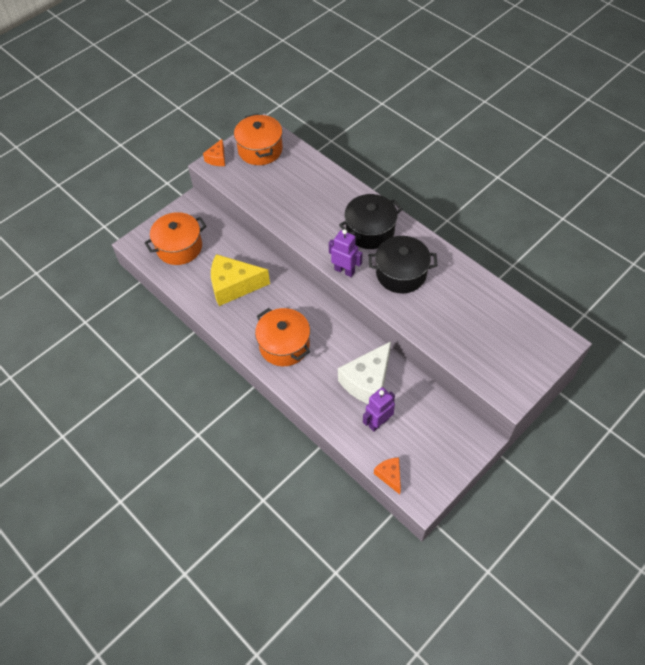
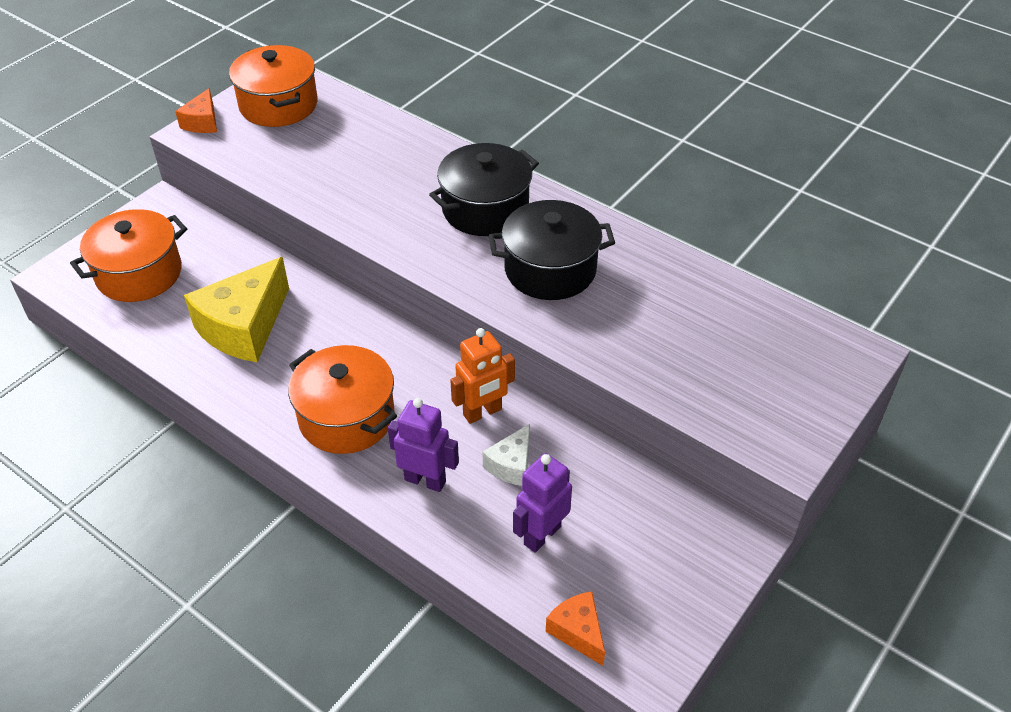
camera: 10 degrees left, 10 degrees down
yellow cheese [211,254,270,306] -> yellow cheese turned 45 degrees counterclockwise [184,257,289,362]
purple robot [329,229,362,277] -> purple robot moved to [388,398,459,492]
white cheese [338,342,391,404] -> white cheese [482,424,530,486], size x0.51
none -> orange robot [450,328,515,424]

